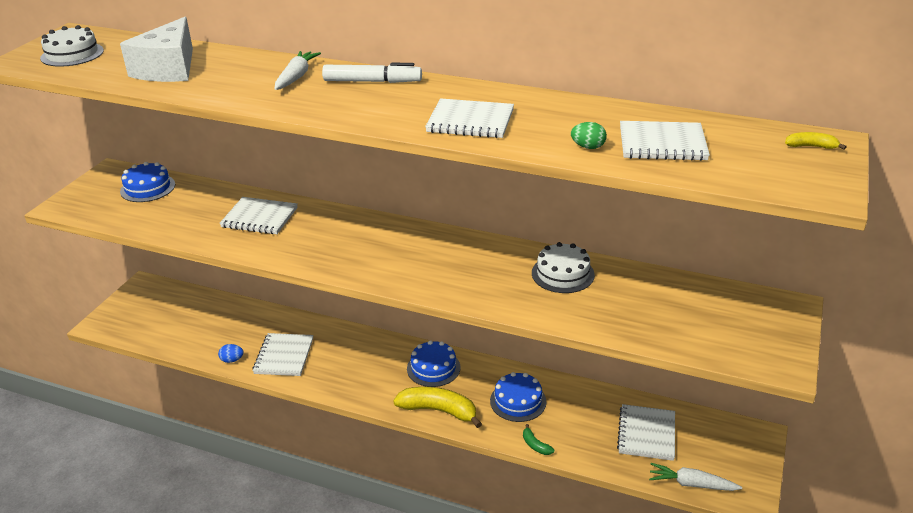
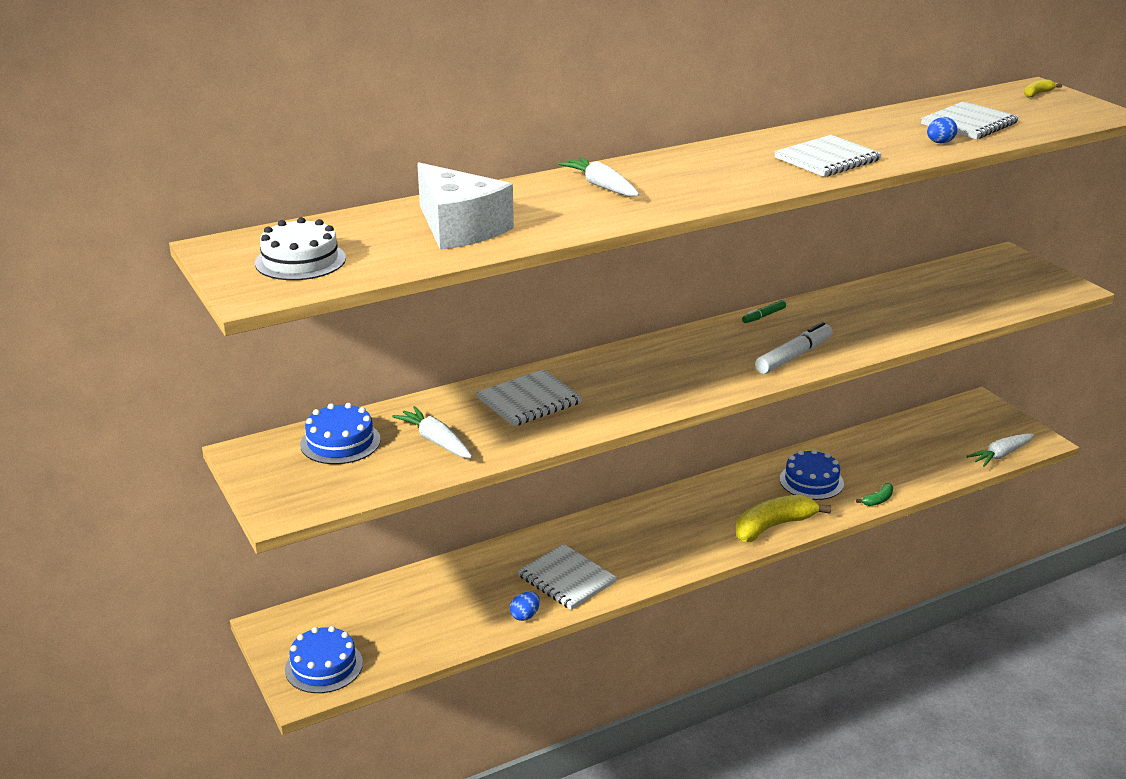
camera: 50 degrees left, 5 degrees down
white marker [322,63,422,83] -> white marker moved to [755,322,833,374]
blue cake [407,340,461,387] -> blue cake moved to [285,626,363,693]
green banana [523,424,554,455] -> green banana turned 45 degrees counterclockwise [856,483,893,506]
white cake [532,242,595,293] -> none
green egg [571,122,607,149] -> blue egg [927,117,957,143]
white notebook [617,404,675,461] -> none
none -> white carrot [392,406,472,458]
none -> green marker [742,300,786,323]

